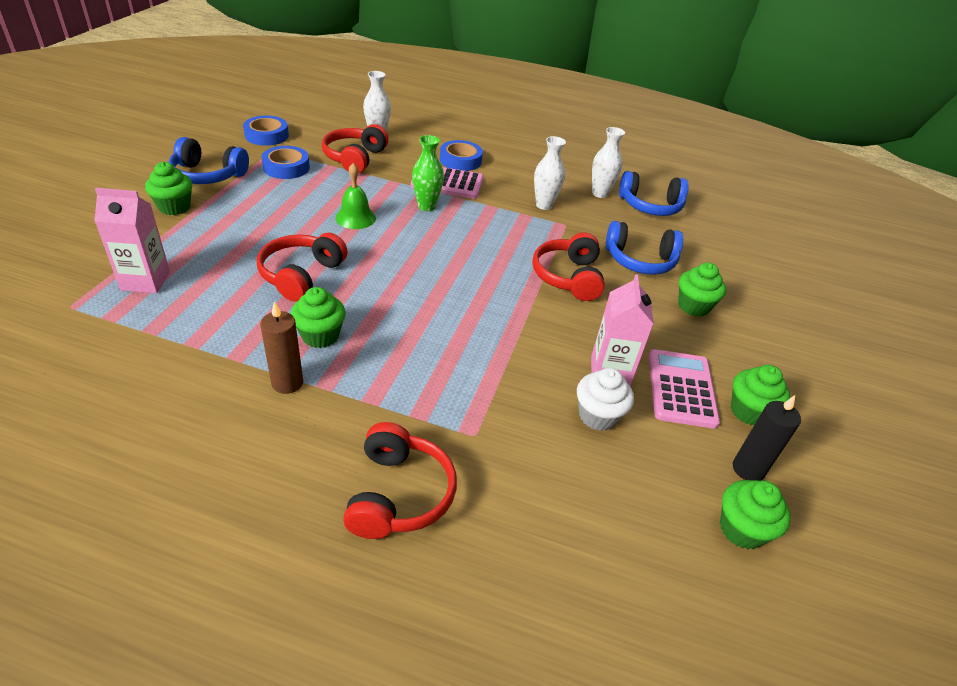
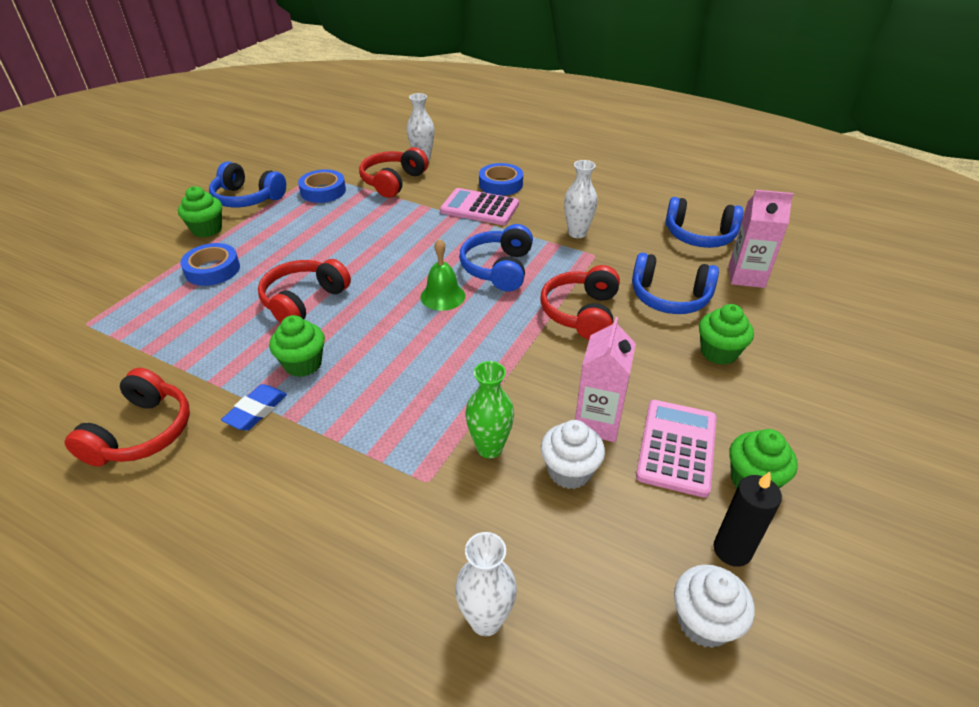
camera: 15 degrees right, 0 degrees up
pink carton [94,188,170,293] -> pink carton moved to [728,190,794,288]
blue tape [243,116,289,146] -> blue tape moved to [180,243,240,286]
brown candle [260,301,303,394] -> blue eraser [221,384,287,431]
green bell [335,163,376,229] -> green bell moved to [421,239,465,311]
red headphones [343,422,457,539] -> red headphones moved to [64,368,190,467]
green vase [412,135,444,211] -> green vase moved to [465,361,514,458]
white vase [592,127,625,198] -> white vase moved to [455,532,517,636]
green cupcake [720,480,791,549] -> white cupcake [674,565,755,648]
none -> blue headphones [459,224,533,291]

